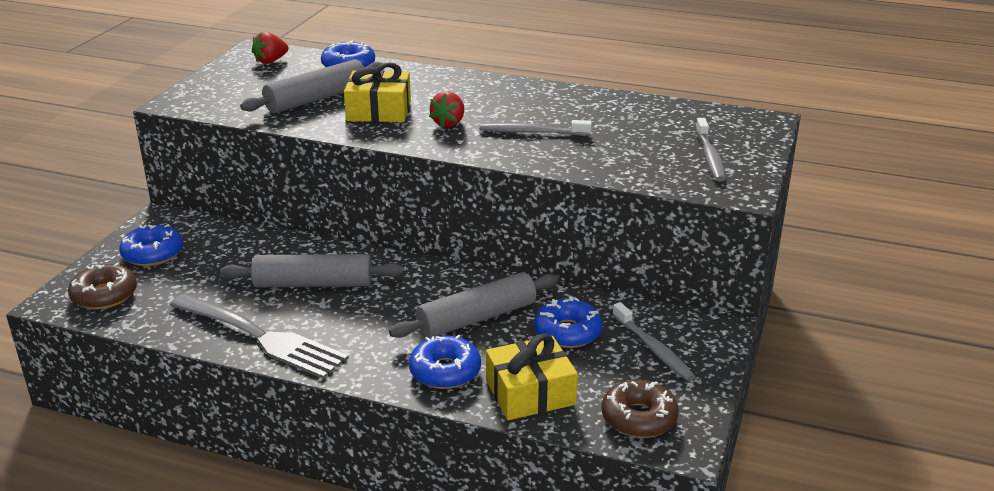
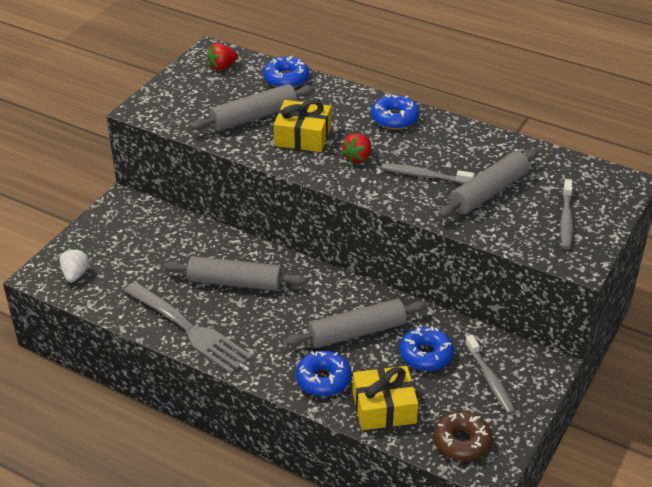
camera: 10 degrees right, 10 degrees up
brown donut [68,262,137,310] -> white strawberry [60,248,90,283]
blue donut [119,224,183,266] -> blue donut moved to [371,94,420,130]
none -> grey rolling pin [438,149,539,218]

